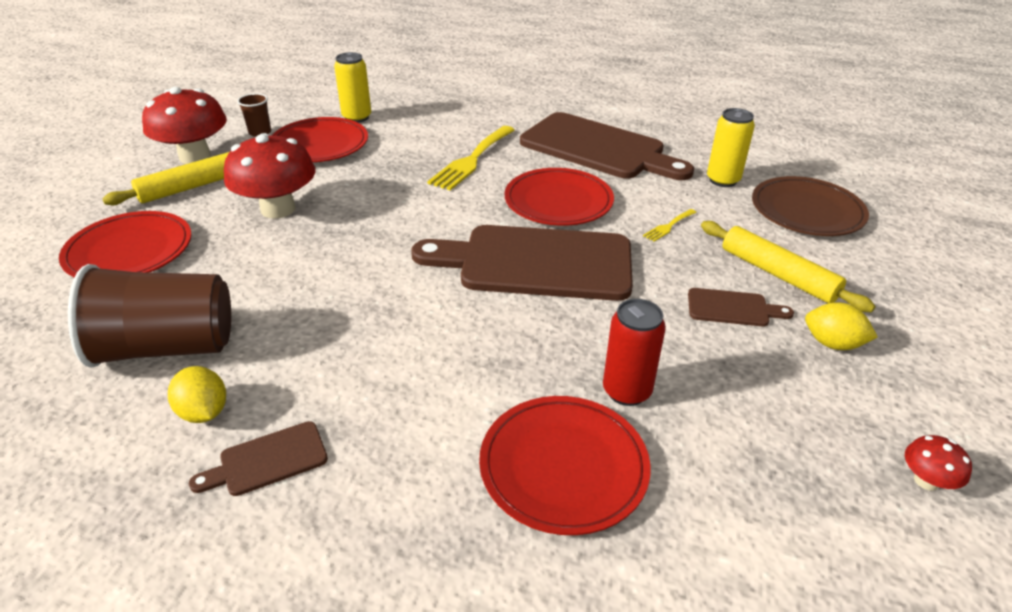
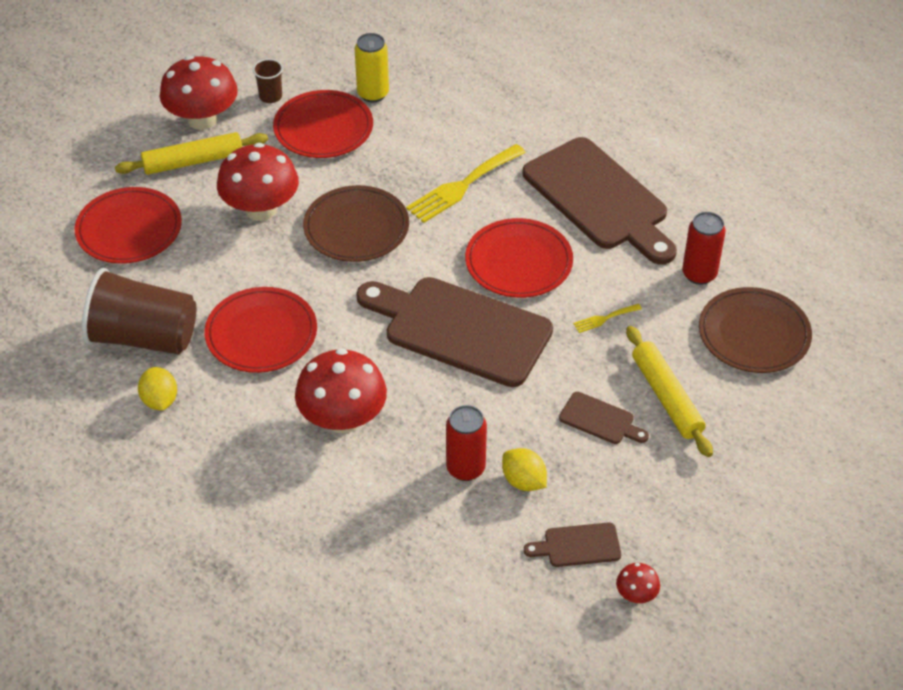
camera: 20 degrees right, 10 degrees up
brown cutting board [189,421,328,496] -> brown cutting board moved to [524,522,621,567]
red plate [479,396,651,535] -> red plate moved to [205,287,317,373]
yellow can [707,108,755,187] -> red can [682,212,726,285]
yellow lemon [805,302,878,350] -> yellow lemon moved to [502,448,547,491]
none -> red mushroom [295,348,387,434]
none -> brown plate [303,185,409,262]

